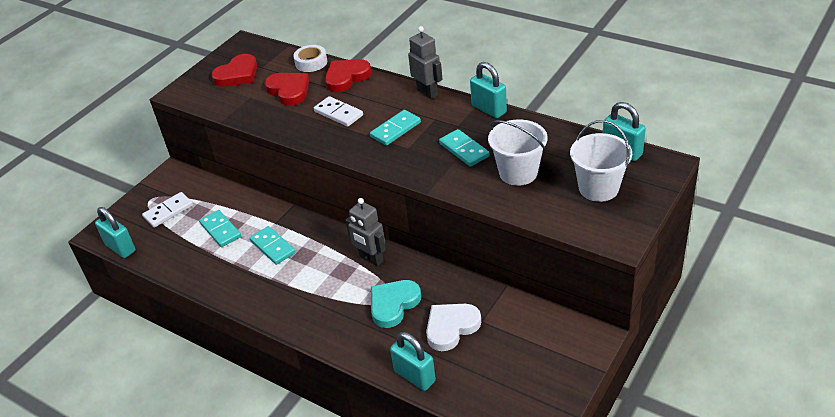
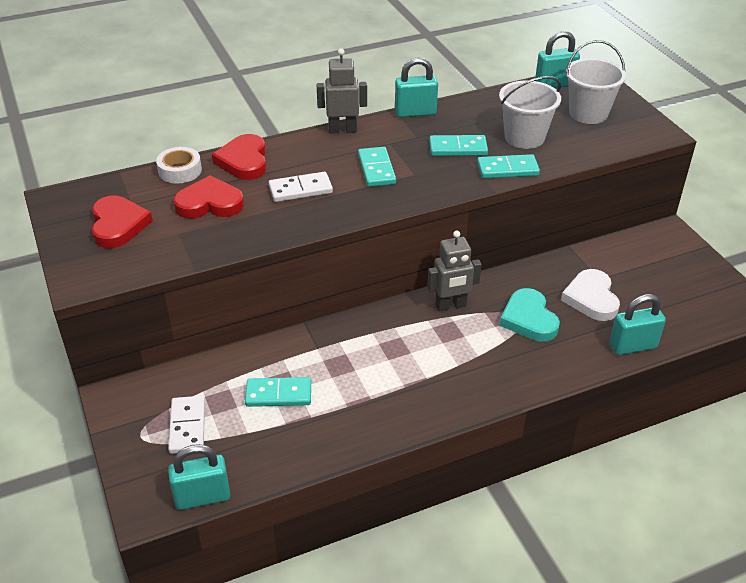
camera: 60 degrees left, 0 degrees up
turquoise domino [250,226,295,265] -> turquoise domino moved to [477,154,540,178]

